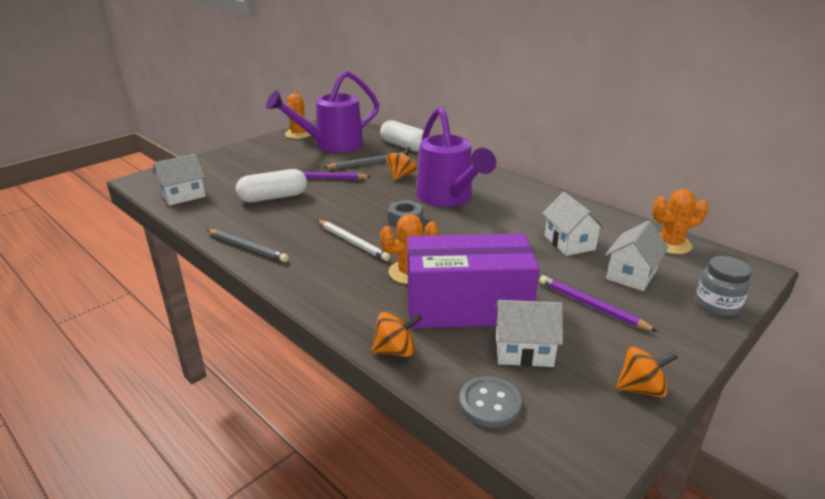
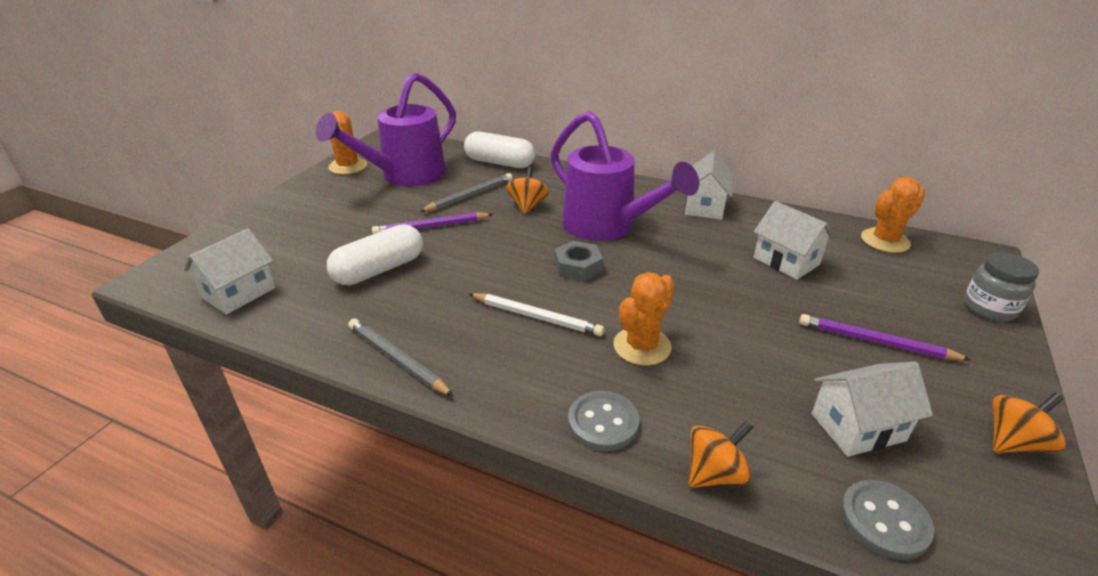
camera: 20 degrees left, 5 degrees up
grey pencil [207,229,289,262] -> grey pencil turned 150 degrees counterclockwise [348,319,454,396]
purple box [407,234,540,328] -> none
white house [605,221,669,291] -> white house moved to [685,151,734,220]
none -> grey button [568,391,639,451]

